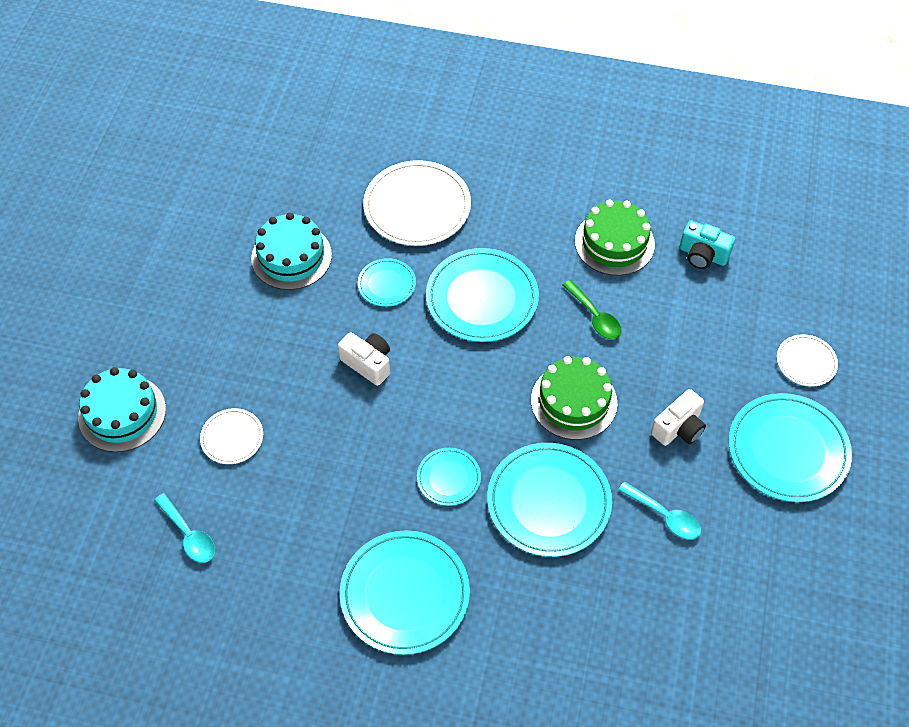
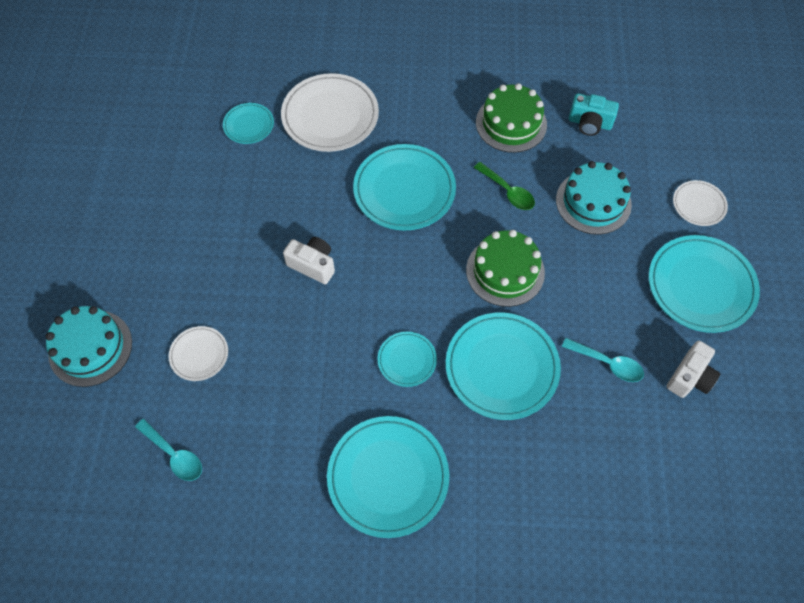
camera: 10 degrees left, 5 degrees up
turquoise cake [251,213,332,290] -> turquoise cake moved to [556,161,632,235]
turquoise plate [358,258,416,307] -> turquoise plate moved to [223,103,274,144]
white camera [651,389,706,446] -> white camera moved to [666,340,720,398]

